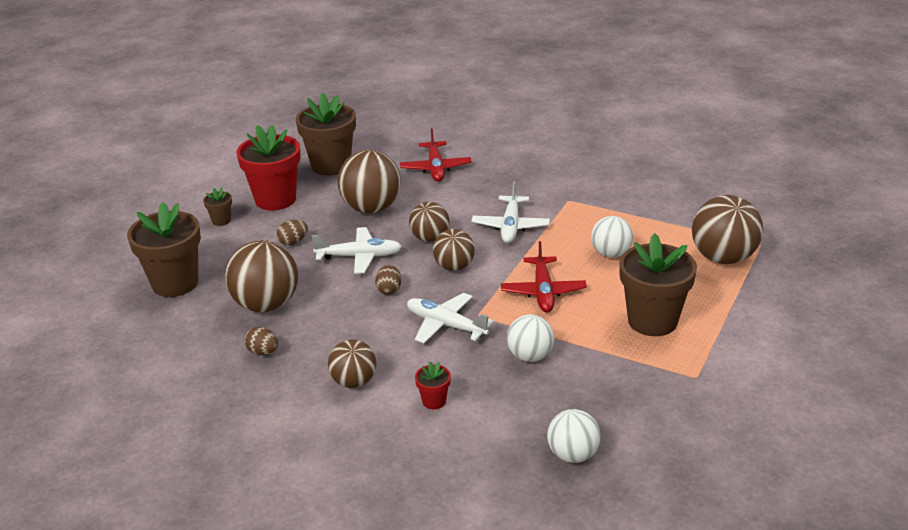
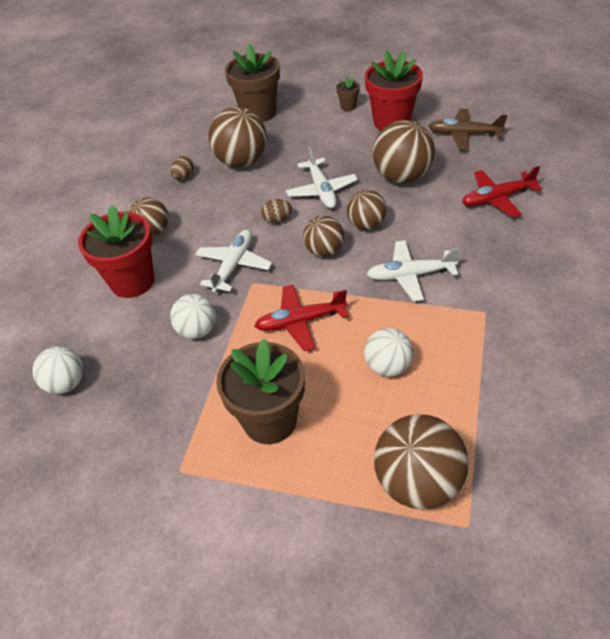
camera: 80 degrees right, 15 degrees up
brown egg [277,220,308,245] -> none
brown flower pot [296,92,356,176] -> brown plane [428,109,507,149]
red flower pot [415,361,451,409] -> red flower pot [78,205,154,298], size x2.27

